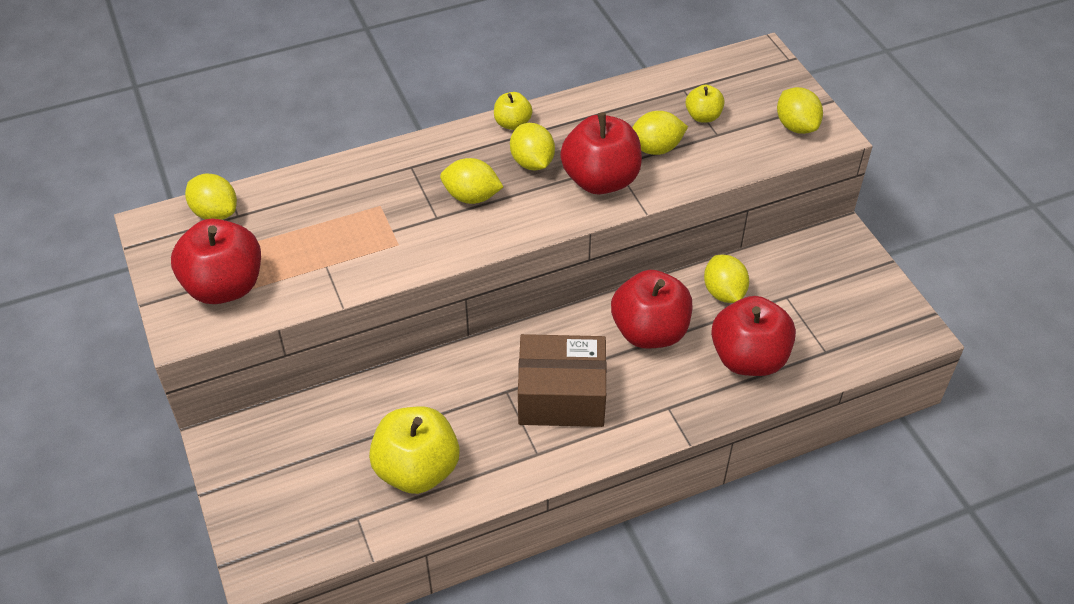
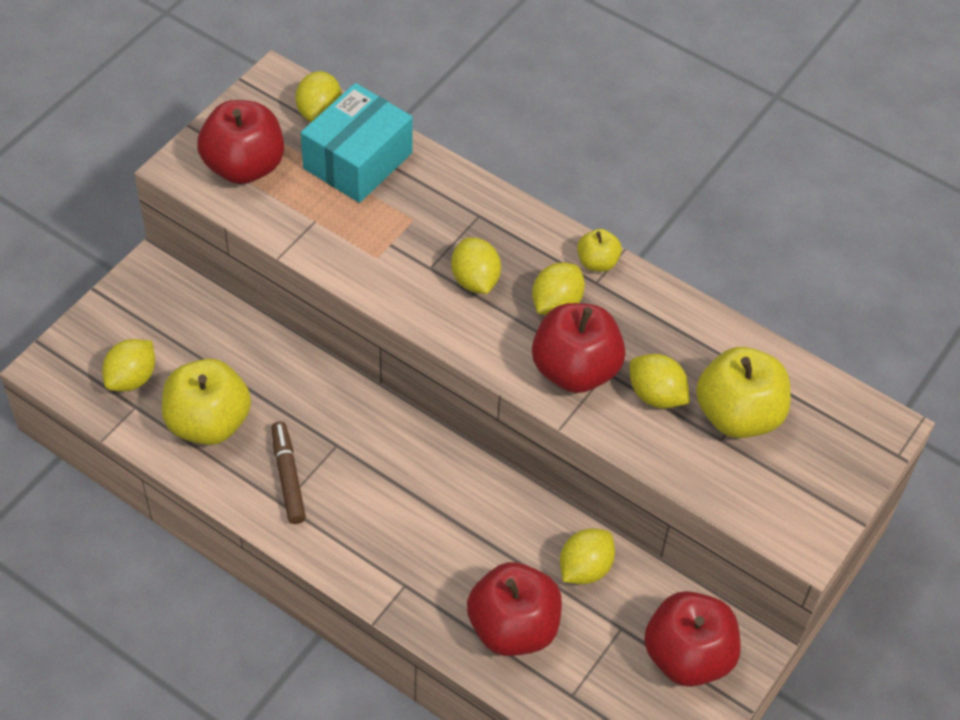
camera: 55 degrees right, 5 degrees up
brown box [518,334,607,427] -> none
red apple [611,270,692,349] -> red apple moved to [644,591,741,687]
yellow apple [686,85,725,123] -> yellow apple [696,347,791,438], size x1.99
yellow lemon [777,87,823,134] -> yellow lemon moved to [102,339,155,391]
none -> brown marker [271,421,306,524]
none -> turquoise box [301,83,413,203]

